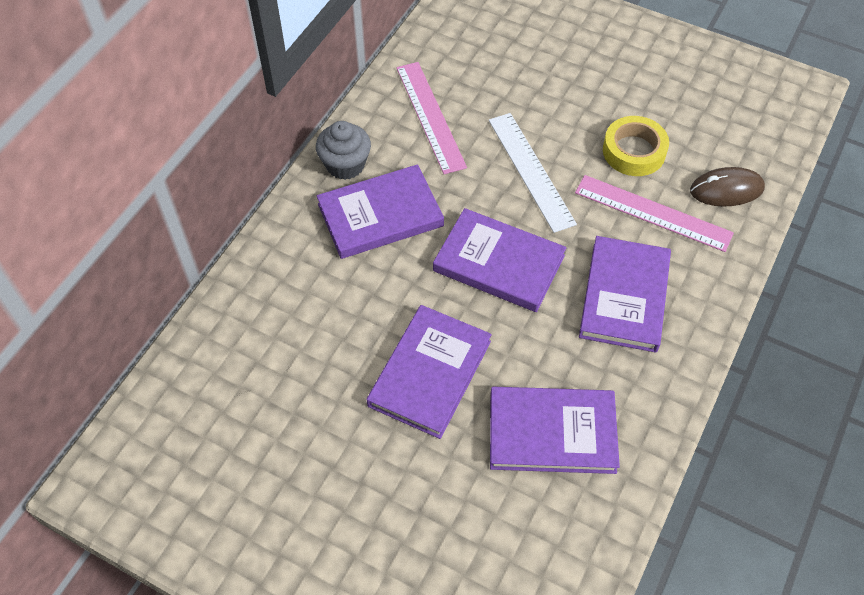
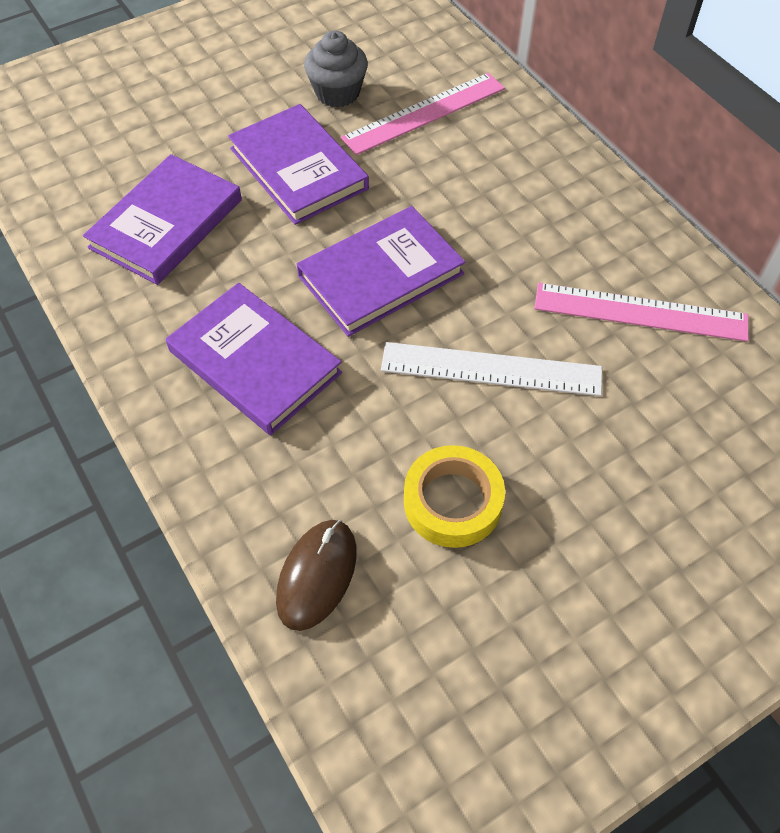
camera: 120 degrees right, 0 degrees up
grey cupcake [316,121,371,180] -> grey cupcake moved to [304,31,368,108]
purple book [317,164,444,259] -> none
pink ruler [575,175,734,252] -> pink ruler moved to [341,73,505,155]

